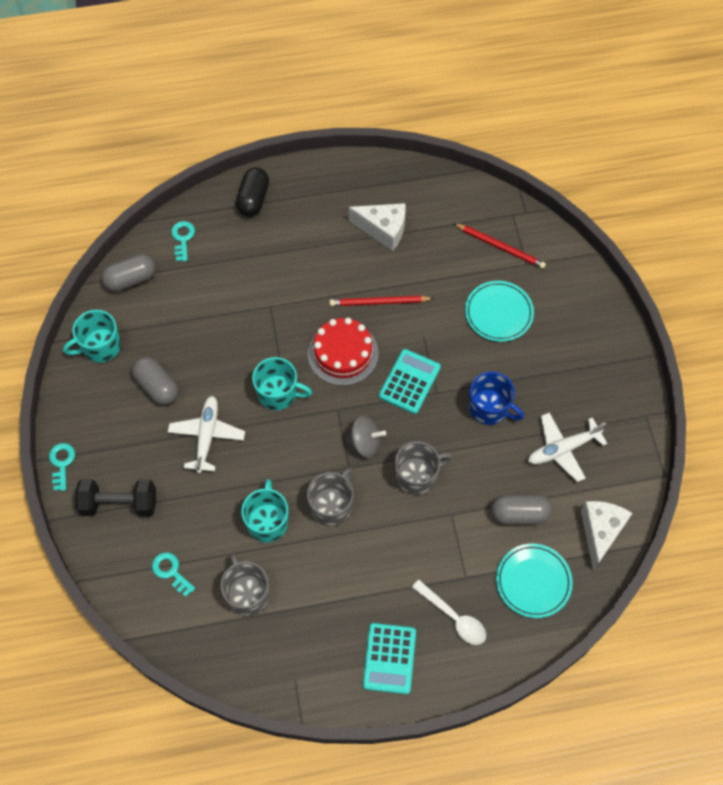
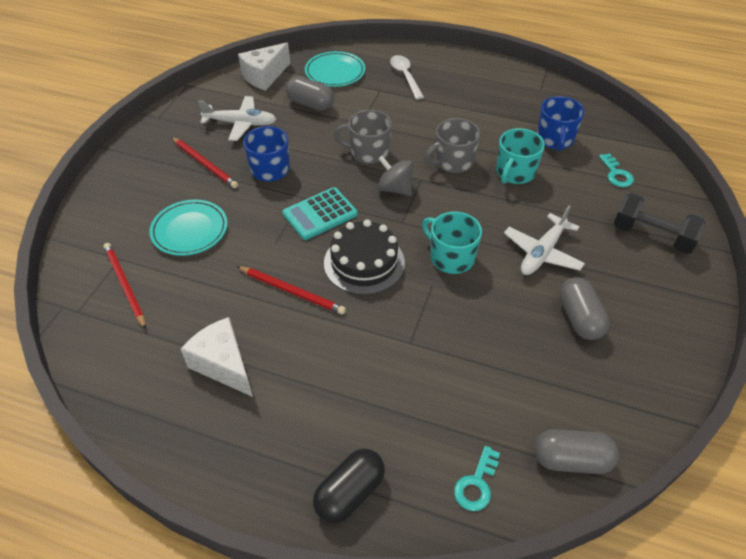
camera: 150 degrees left, 15 degrees down
turquoise key [49,443,75,491] -> none
turquoise mug [63,310,121,362] -> none
grey mug [221,554,269,616] -> blue mug [537,96,585,151]
red cake [308,318,379,386] -> black cake [324,219,405,295]
turquoise calculator [363,623,416,694] -> none
none -> red pencil [172,137,238,188]

